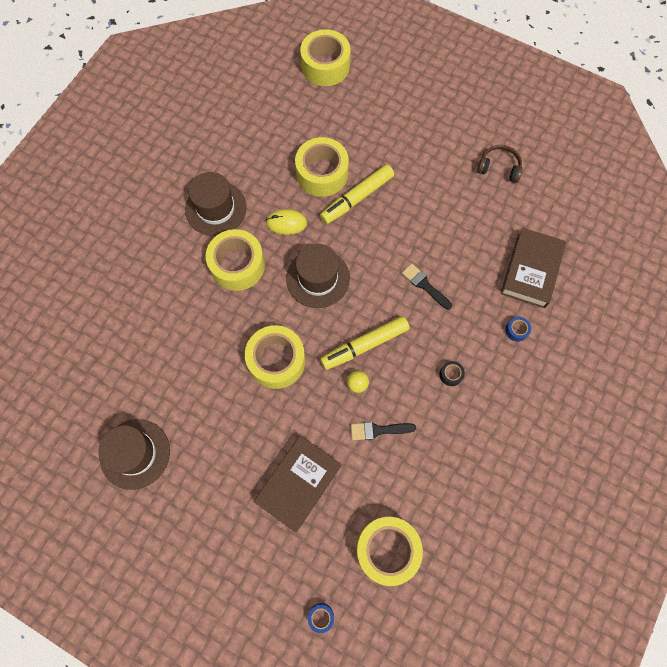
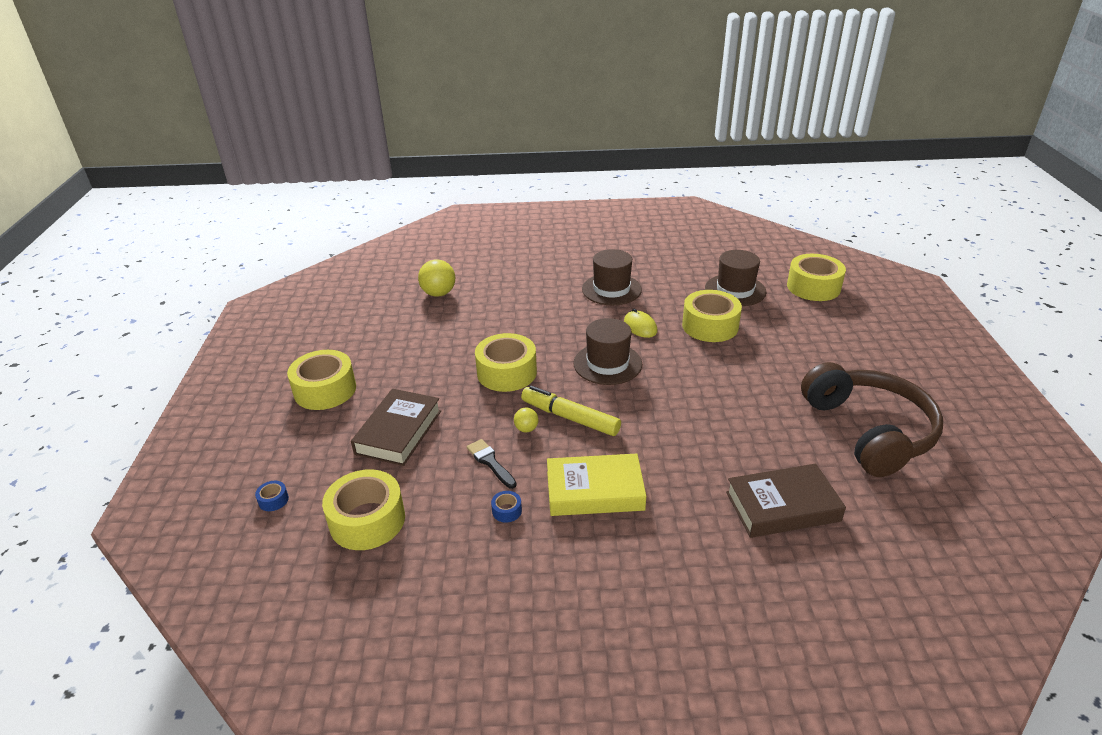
camera: 60 degrees right, 35 degrees down
brown hat [98,419,170,490] -> brown hat moved to [705,250,767,306]
yellow tape [206,229,265,291] -> yellow tape moved to [287,350,356,410]
brown book [254,436,341,533] -> brown book turned 75 degrees counterclockwise [351,389,441,466]
yellow marker [320,164,394,224] -> none
black brush [402,264,452,310] -> none
black tape [440,361,465,386] -> yellow book [547,454,647,516]
brown headphones [477,145,523,183] -> brown headphones [801,362,943,477], size x2.32
blue tape [505,317,531,342] -> blue tape moved to [491,491,522,523]
none -> yellow ball [418,259,455,297]

